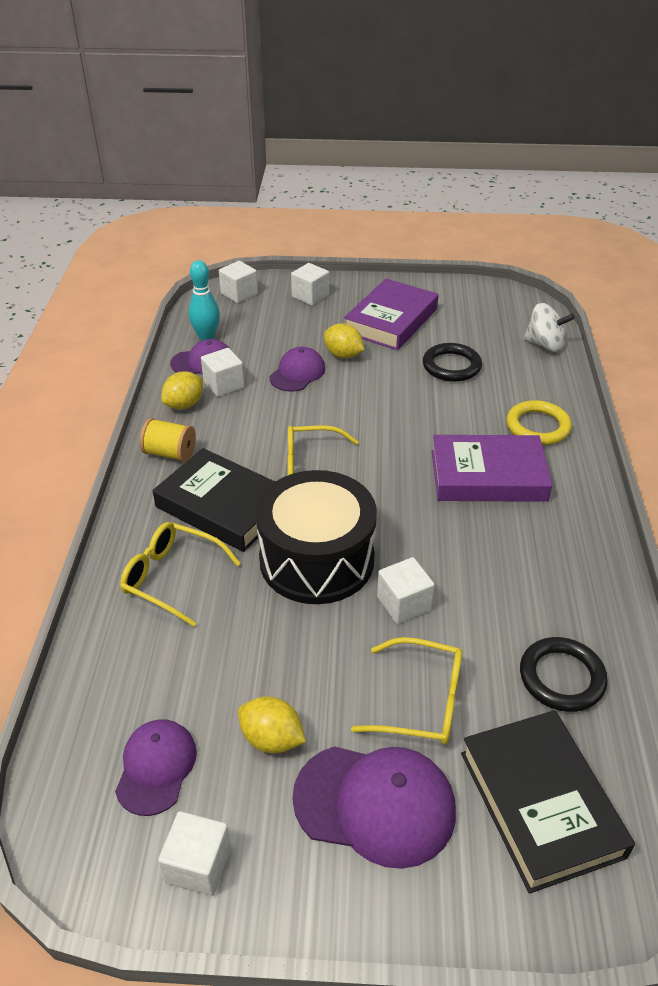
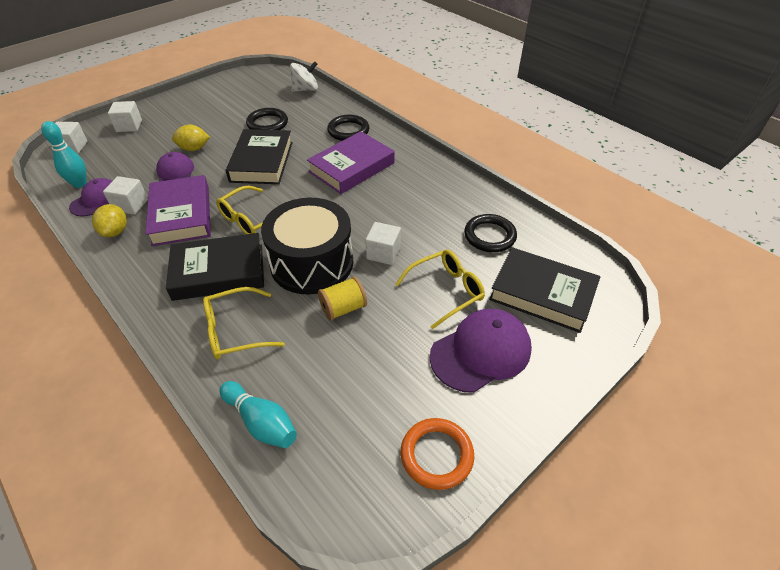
camera: 45 degrees left, 5 degrees up
purple cap [115,719,197,816] -> none
yellow spool [140,418,196,462] -> yellow spool moved to [318,276,367,321]
white cube [158,811,231,896] -> orange ring [401,418,474,490]
yellow lemon [238,696,306,753] -> none
purple book [344,279,438,350] -> purple book moved to [146,175,211,246]
yellow ring [506,400,572,445] -> black ring [327,115,369,141]
none -> turquoise bowling pin [220,381,297,448]
none -> black book [226,129,293,184]

